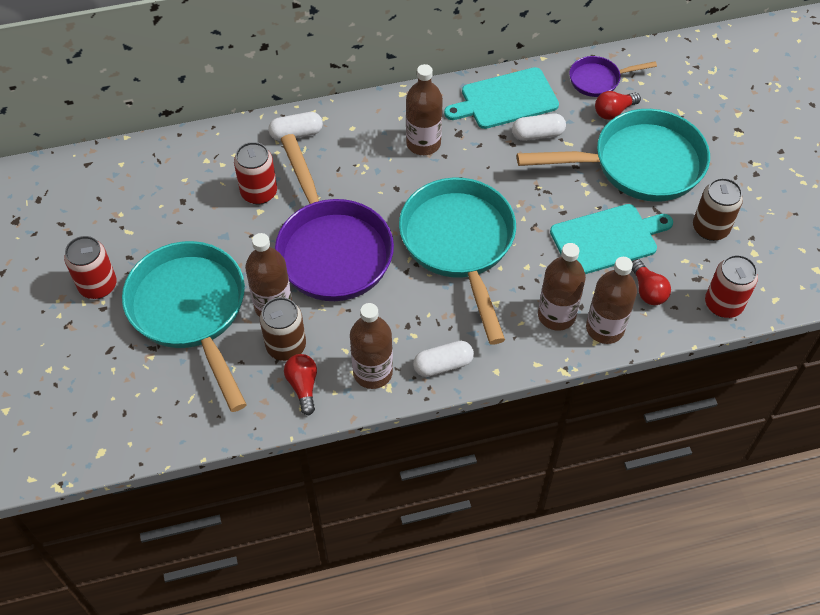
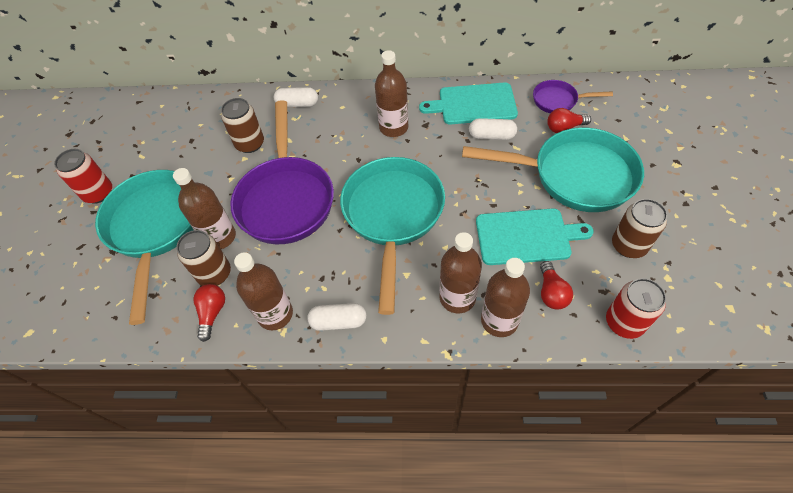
camera: 20 degrees right, 0 degrees up
red can [234,142,277,204] -> brown can [221,98,264,153]

